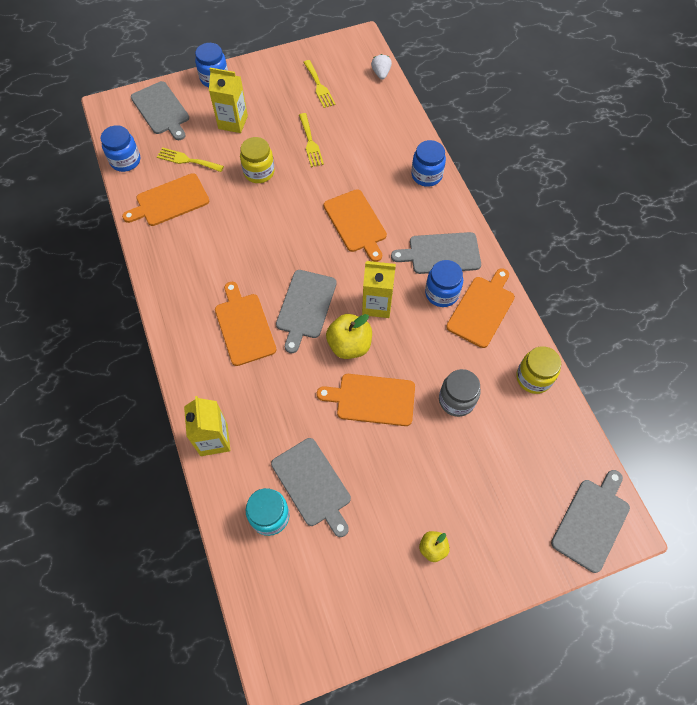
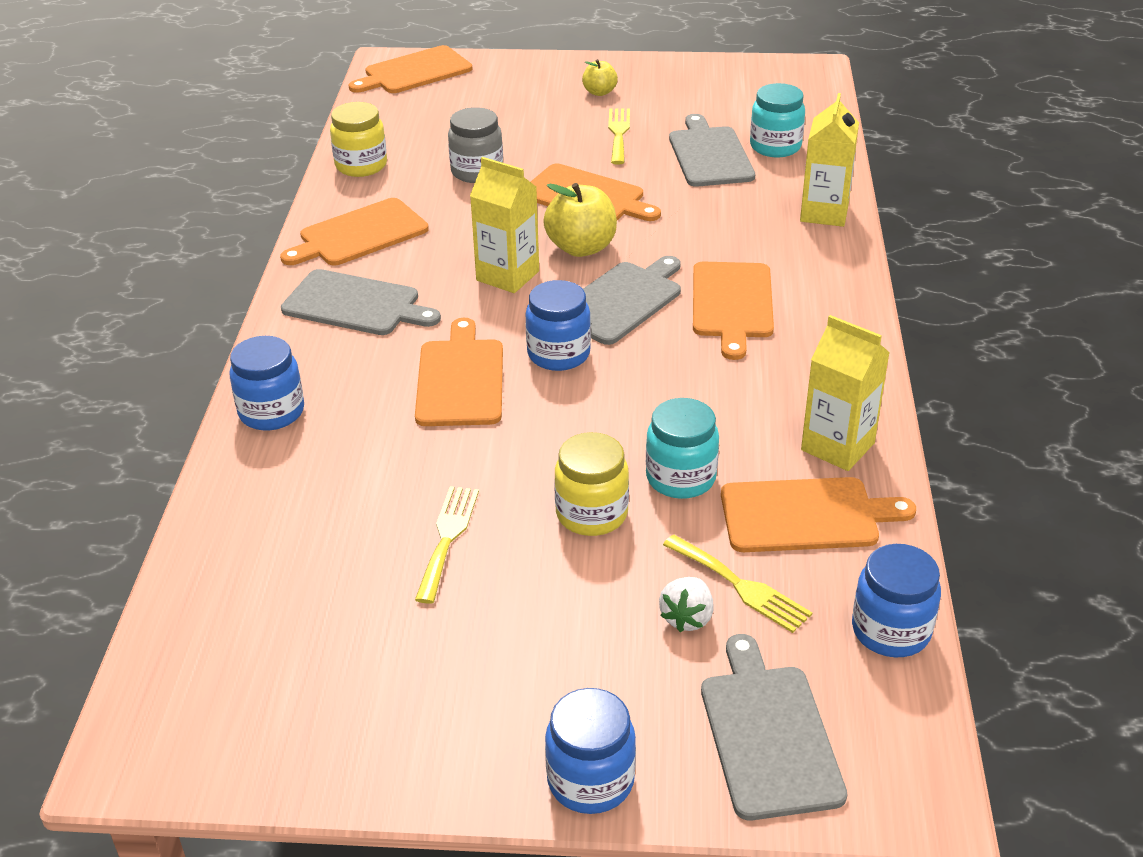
camera: 155 degrees left, 25 degrees down
yellow carton [209,68,248,133] -> yellow carton moved to [801,315,890,471]
yellow fork [303,60,335,108] -> yellow fork moved to [608,108,630,165]
white strawberry [371,54,392,79] -> white strawberry moved to [659,577,714,632]
blue jar [425,260,463,307] -> blue jar moved to [525,280,591,371]
grey cutting board [551,470,630,573] -> orange cutting board [349,45,472,93]
none -> turquoise jar [646,398,719,499]

